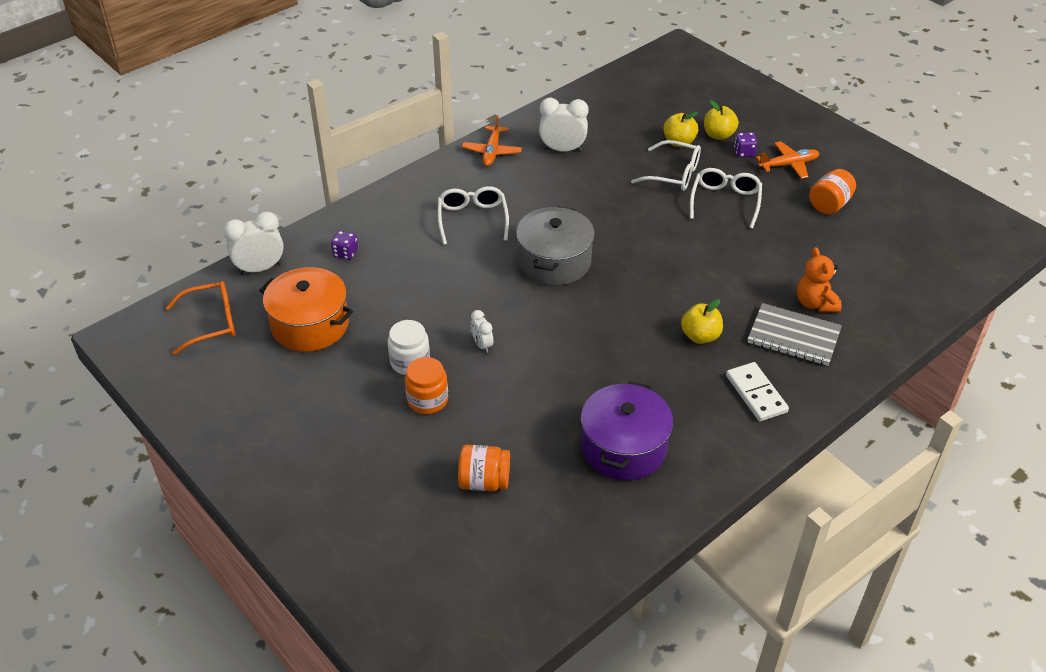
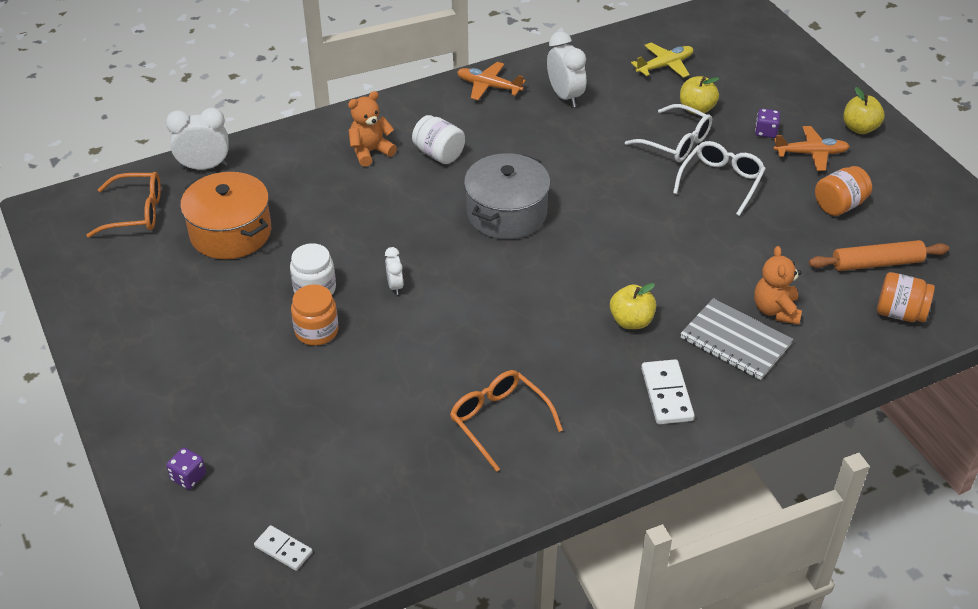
camera: 15 degrees right, 0 degrees up
purple dice [331,231,358,260] -> purple dice moved to [166,448,206,490]
white glasses [438,186,509,245] -> white jar [412,115,465,164]
orange jar [458,445,510,491] -> orange jar moved to [877,272,935,322]
orange plane [462,115,522,166] -> orange plane turned 90 degrees clockwise [457,62,526,100]
white clock [539,98,589,152] -> white clock turned 45 degrees clockwise [547,32,586,107]
purple pot [581,381,673,480] -> orange glasses [450,370,563,472]
yellow apple [704,100,739,140] -> yellow apple moved to [843,87,885,134]
none -> white domino [254,525,313,571]
none -> orange teddy bear [348,91,397,167]
none -> yellow plane [631,43,693,78]
none -> orange rolling pin [809,240,949,271]

